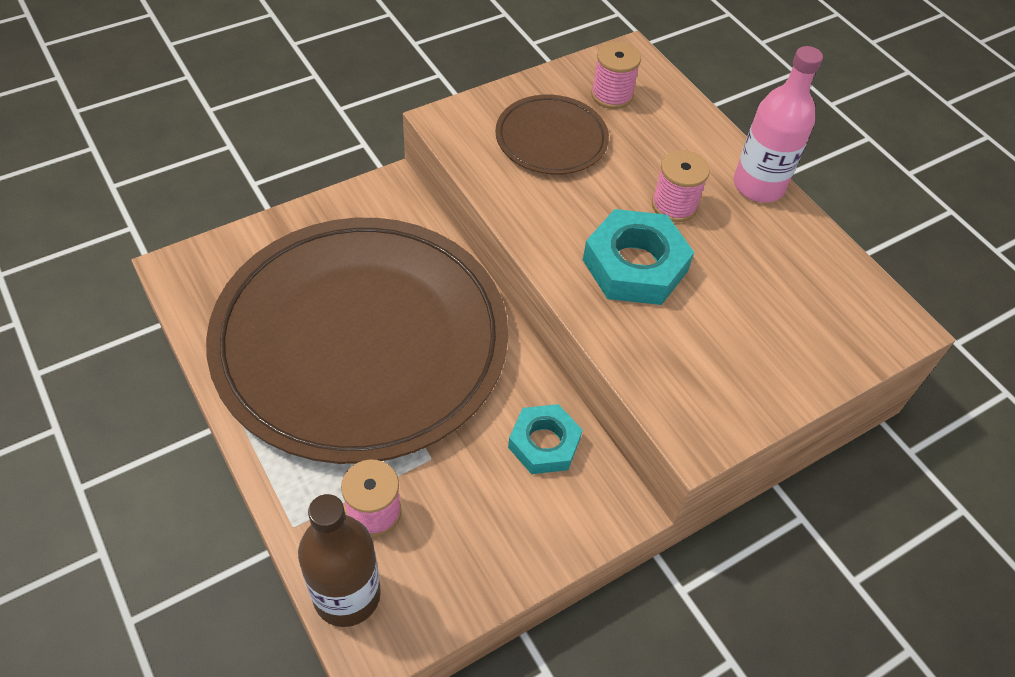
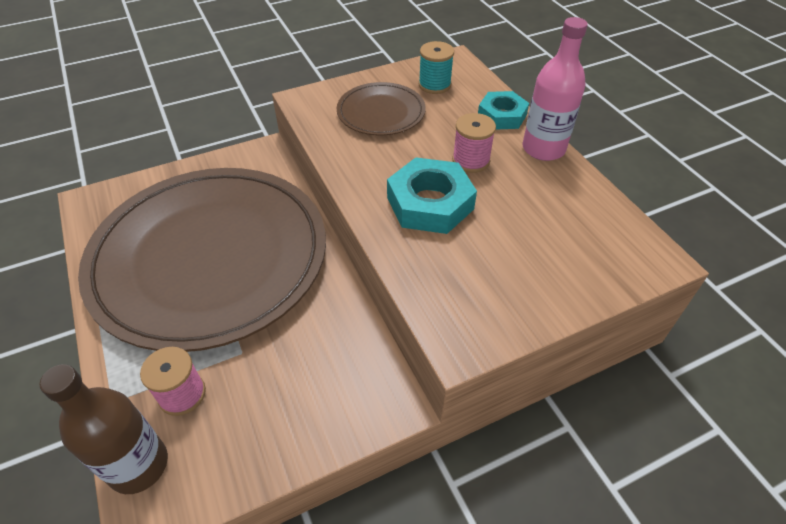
camera: 10 degrees right, 5 degrees down
turquoise nut [508,404,583,474] -> turquoise nut moved to [478,91,529,129]
pink spool [591,41,641,109] -> turquoise spool [419,41,454,94]

